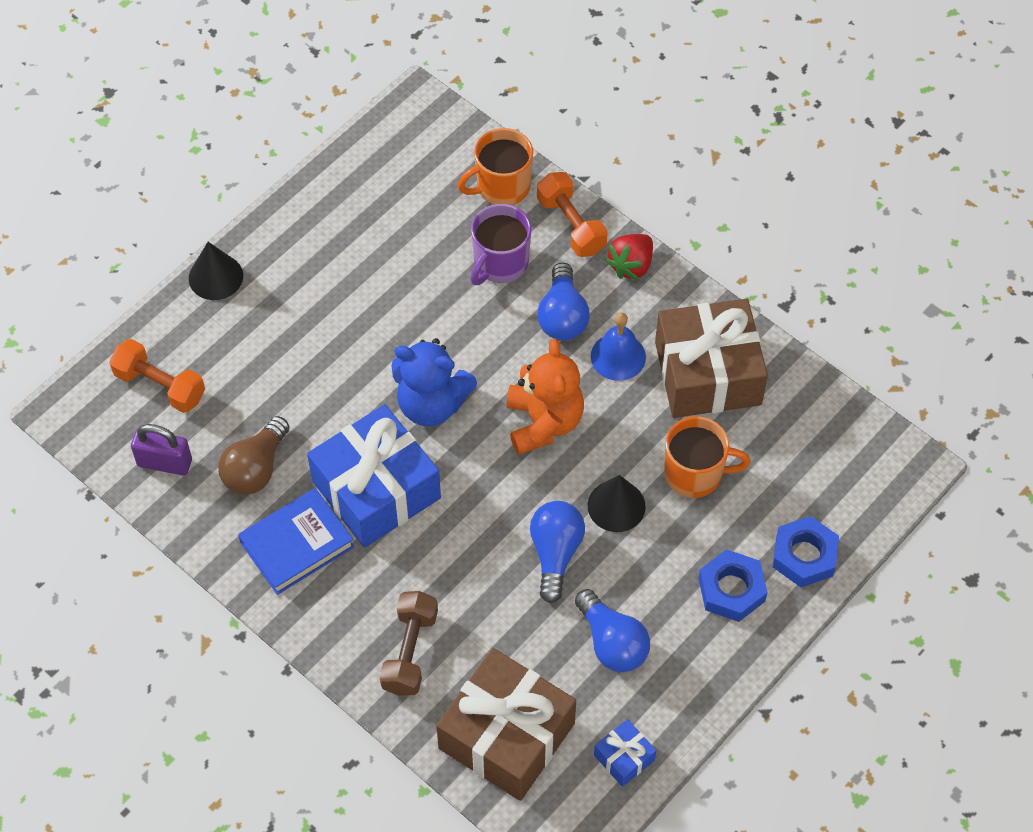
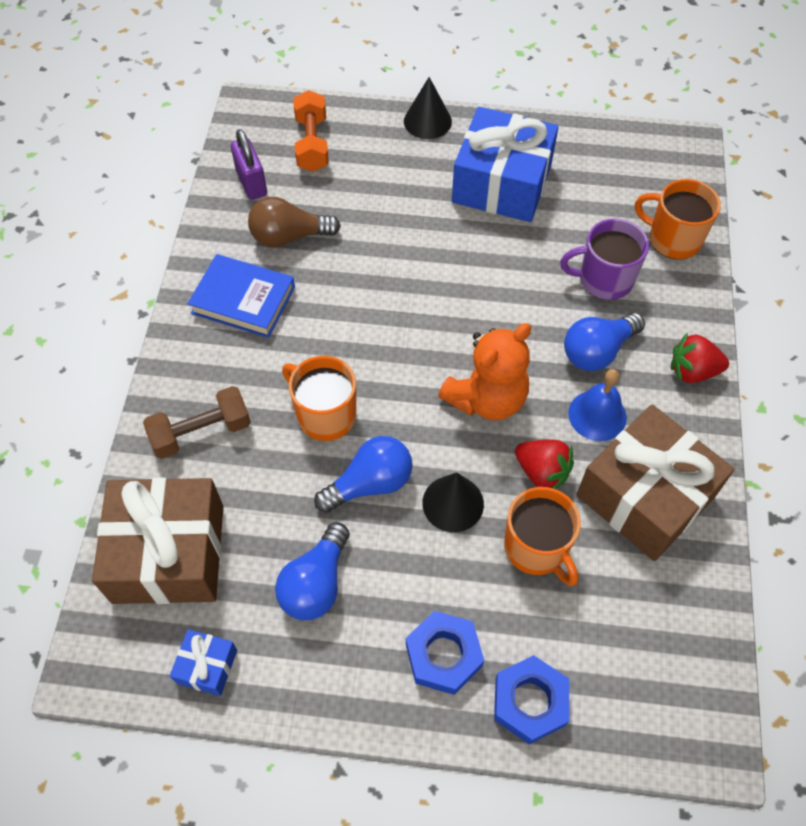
camera: 55 degrees right, 0 degrees up
blue gift [307,404,441,548] -> blue gift moved to [452,107,559,222]
blue teddy bear [392,338,477,427] -> none
orange dumbbell [537,172,608,257] -> none
none -> orange mug [282,356,356,441]
none -> red strawberry [515,440,574,489]

